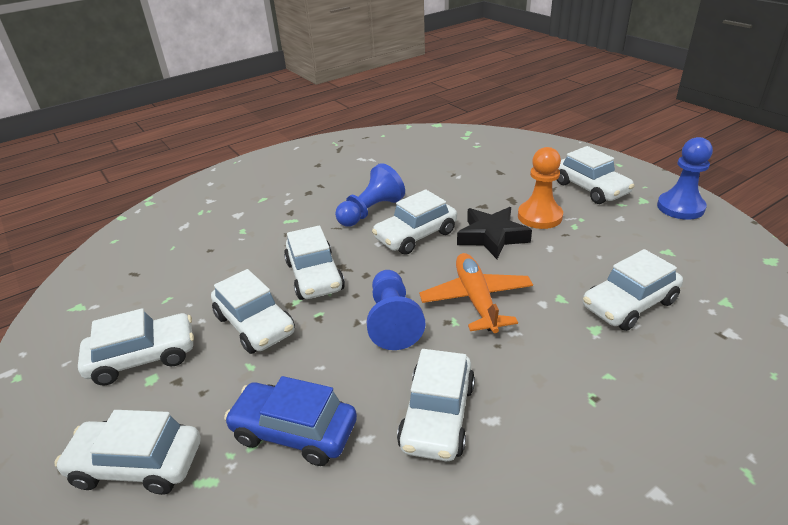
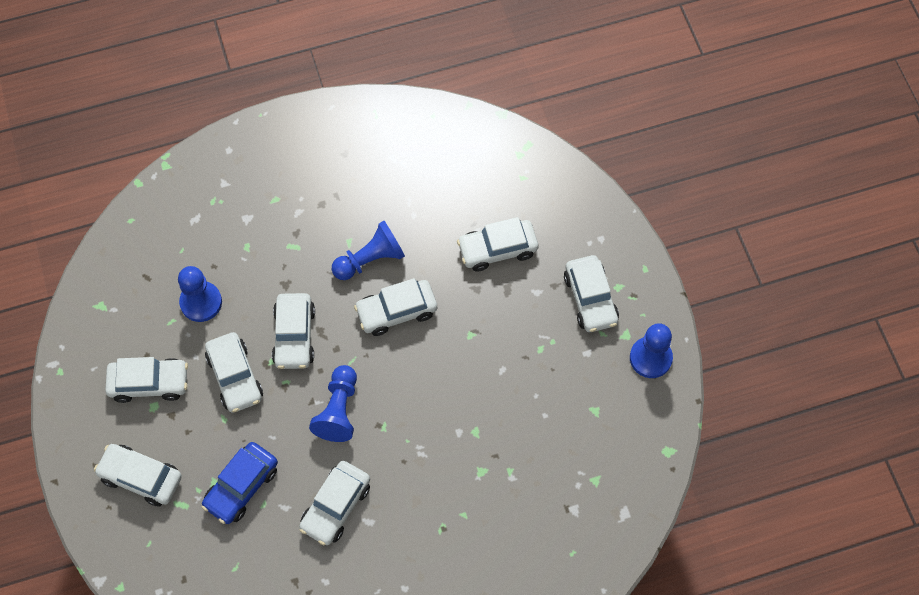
camera: 15 degrees right, 30 degrees up
blue car [224,376,357,466] -> blue car turned 90 degrees counterclockwise [201,442,278,524]
orange plane [419,253,533,333] -> none
black star [457,207,532,259] -> none
orange pawn [518,147,563,229] -> none
white car [583,249,683,331] -> white car moved to [457,217,538,272]
none -> blue pawn [178,266,222,322]

